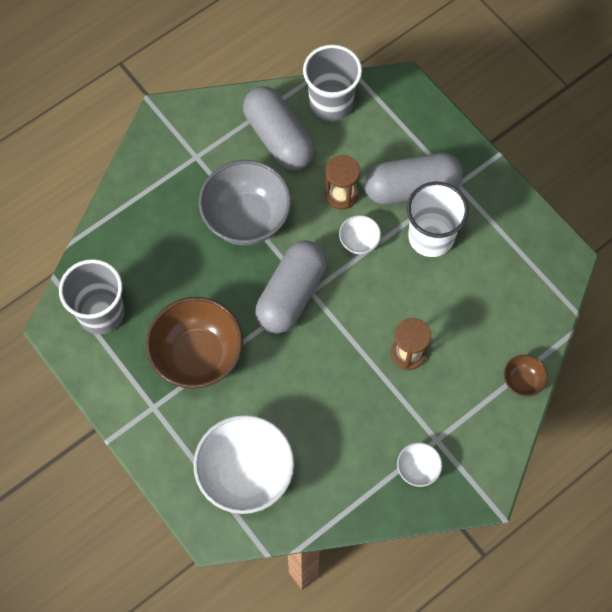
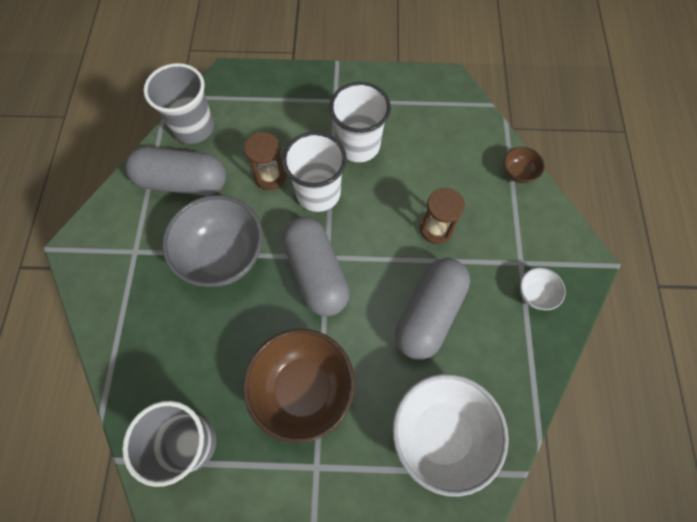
camera: 50 degrees left, 0 degrees up
white bowl [339,215,381,254] -> white cup [282,132,347,212]
grey capsule [364,153,463,205] -> grey capsule moved to [395,258,470,360]

